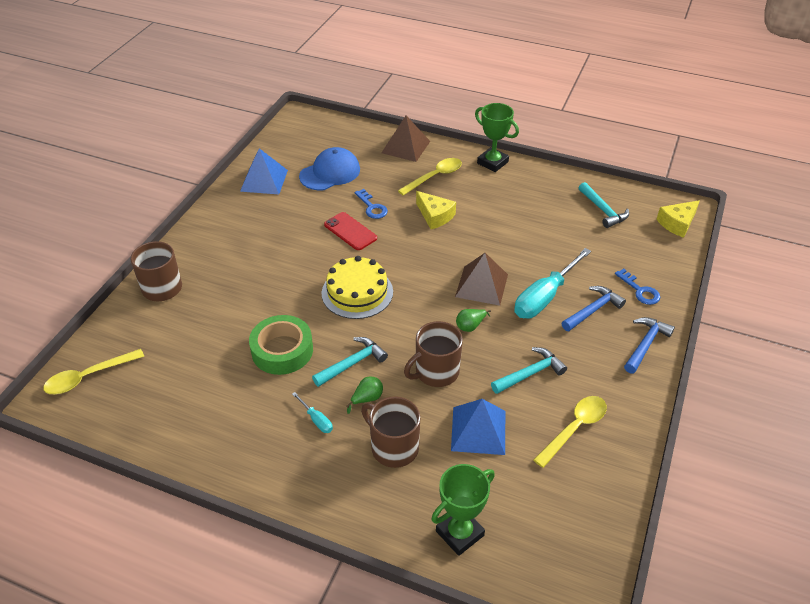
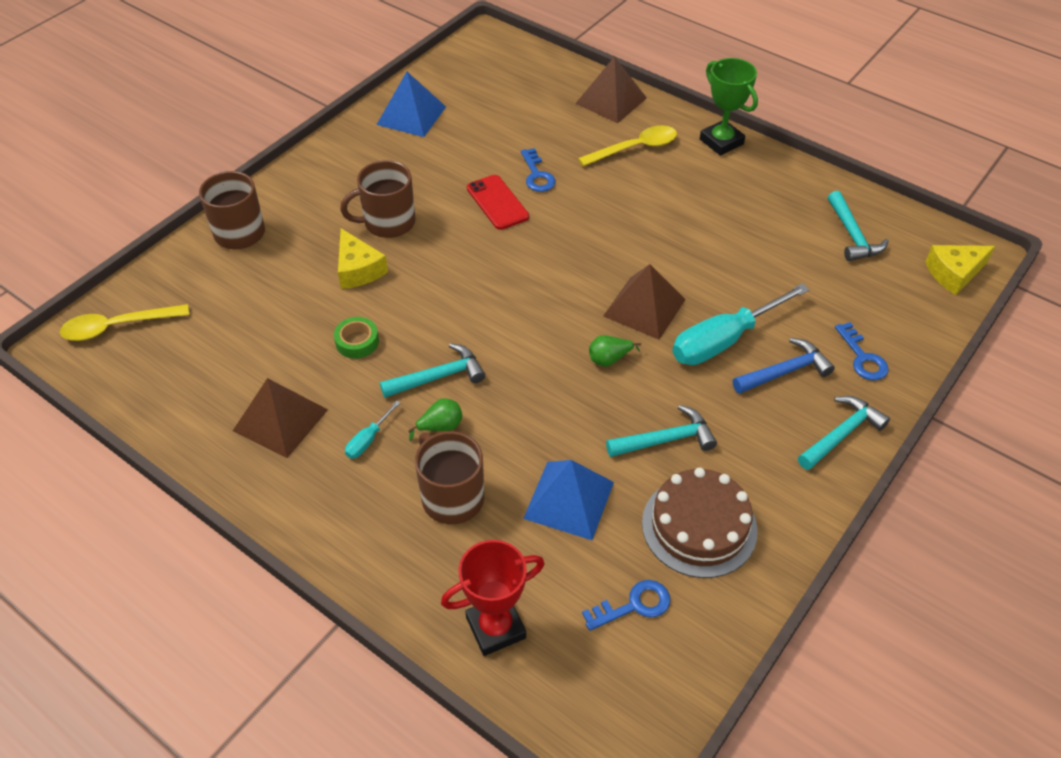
camera: 15 degrees right, 5 degrees up
green tape [249,315,313,375] -> green tape [334,317,379,359], size x0.54
turquoise screwdriver [292,392,333,433] -> turquoise screwdriver turned 60 degrees clockwise [345,401,400,459]
blue cap [299,147,360,191] -> none
yellow cake [322,256,393,319] -> none
brown mug [404,321,463,387] -> brown mug moved to [340,160,415,238]
yellow cheese [416,191,456,229] -> yellow cheese moved to [338,228,388,289]
green trophy [431,464,495,556] -> red trophy [441,540,545,656]
yellow spoon [533,396,607,468] -> brown cake [642,467,758,578]
blue hammer [624,317,675,373] -> turquoise hammer [798,396,890,470]
none -> brown pyramid [233,378,328,458]
none -> blue key [582,580,670,631]

